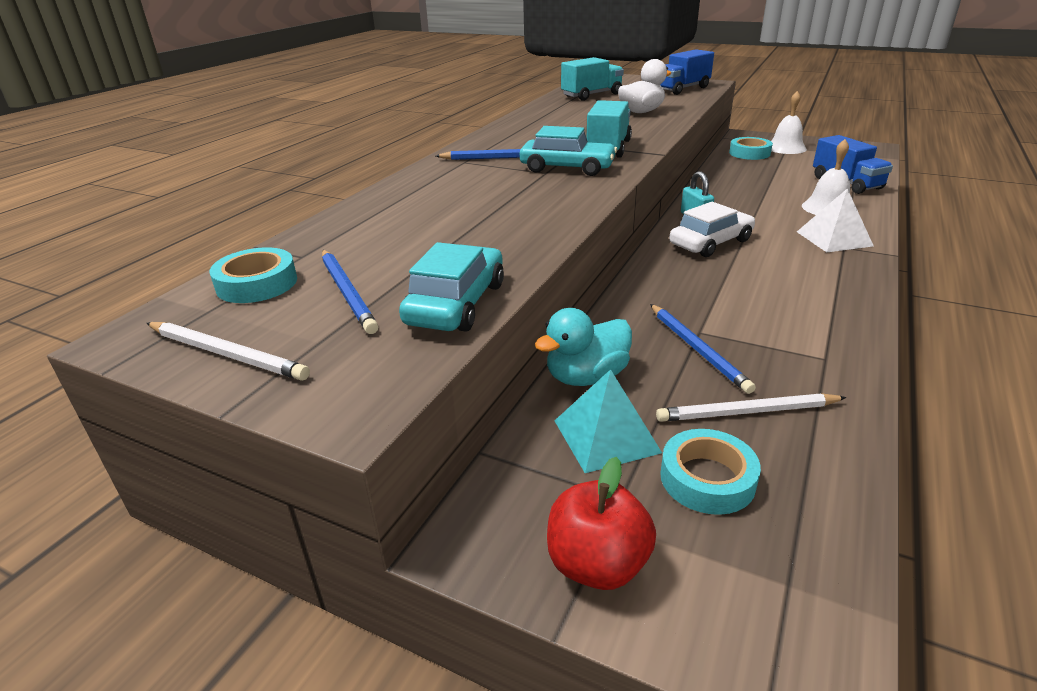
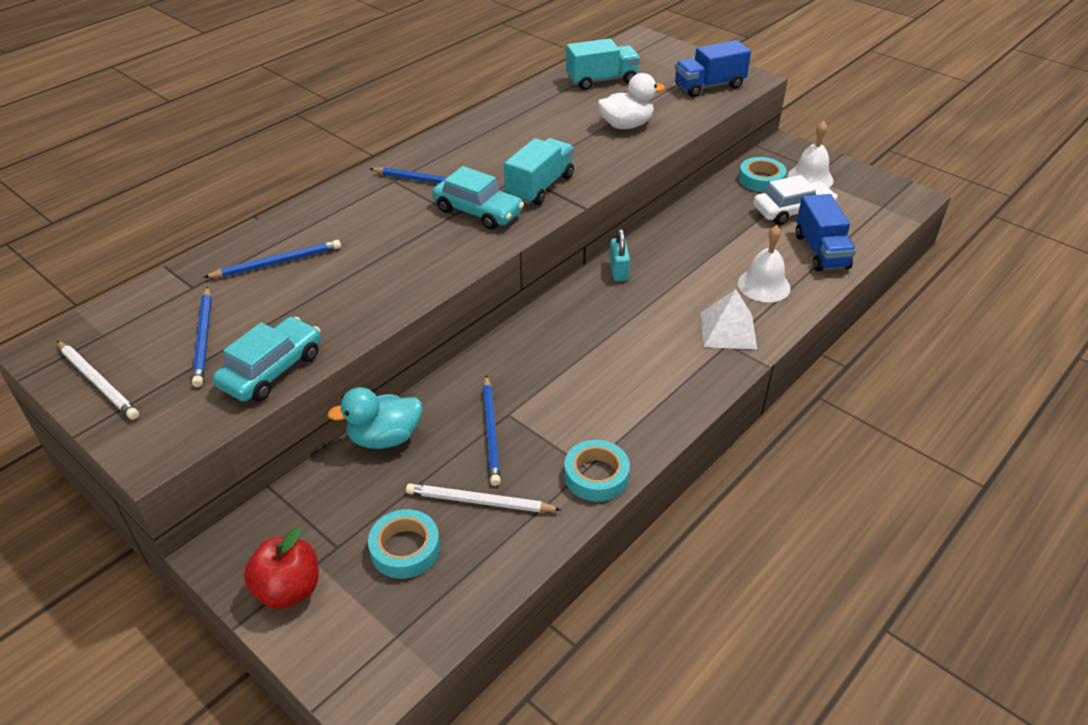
camera: 15 degrees right, 10 degrees up
turquoise tape [209,247,297,303] -> turquoise tape moved to [564,440,630,502]
turquoise pyramid [555,369,662,473] -> none
white car [669,202,755,257] -> white car moved to [753,175,838,225]
none -> blue pencil [203,240,341,278]

